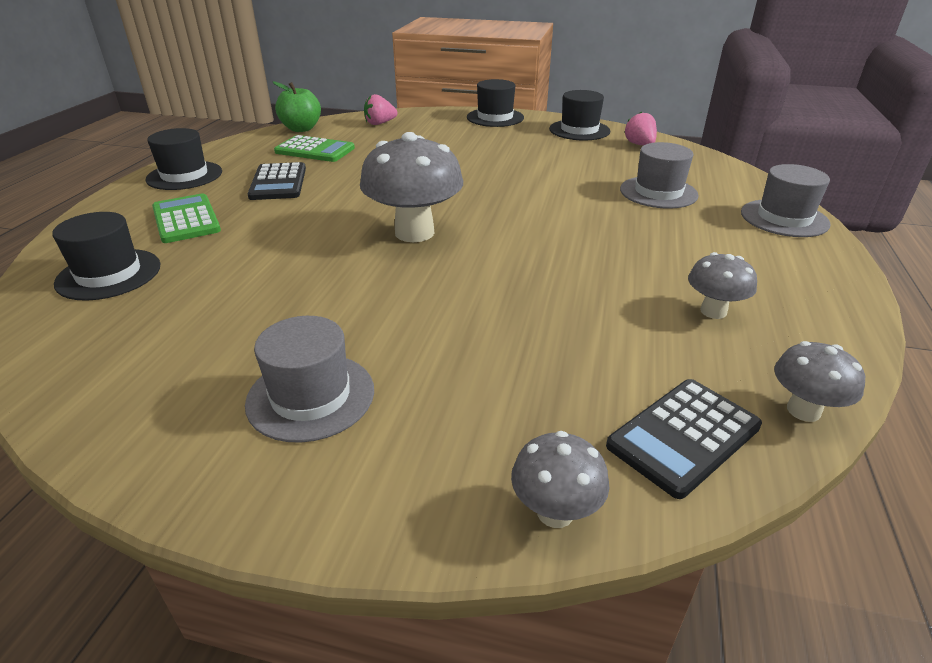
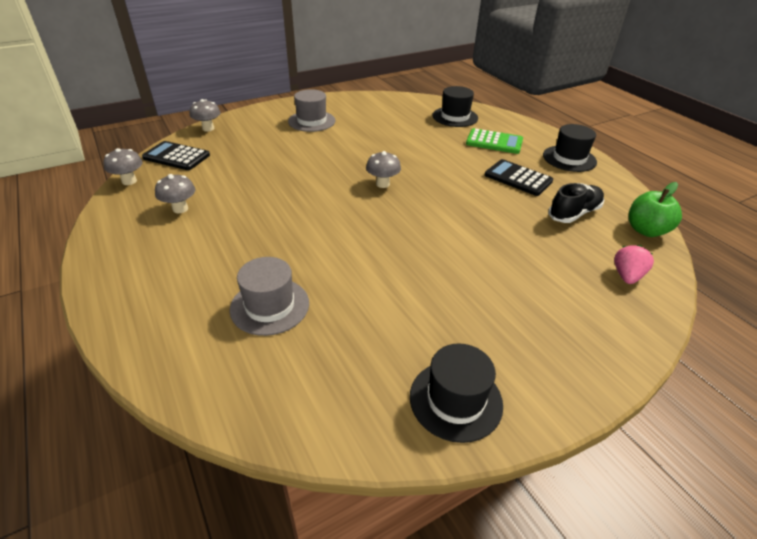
camera: 135 degrees right, 5 degrees up
green calculator [274,135,355,162] -> black shoe [548,183,604,223]
grey mushroom [360,132,463,242] -> grey mushroom [366,151,401,188], size x0.52
black hat [467,79,524,127] -> none
black calculator [606,379,762,499] -> black calculator turned 75 degrees counterclockwise [142,141,210,170]
pink strawberry [624,112,657,146] -> none
grey hat [741,164,831,237] -> none

